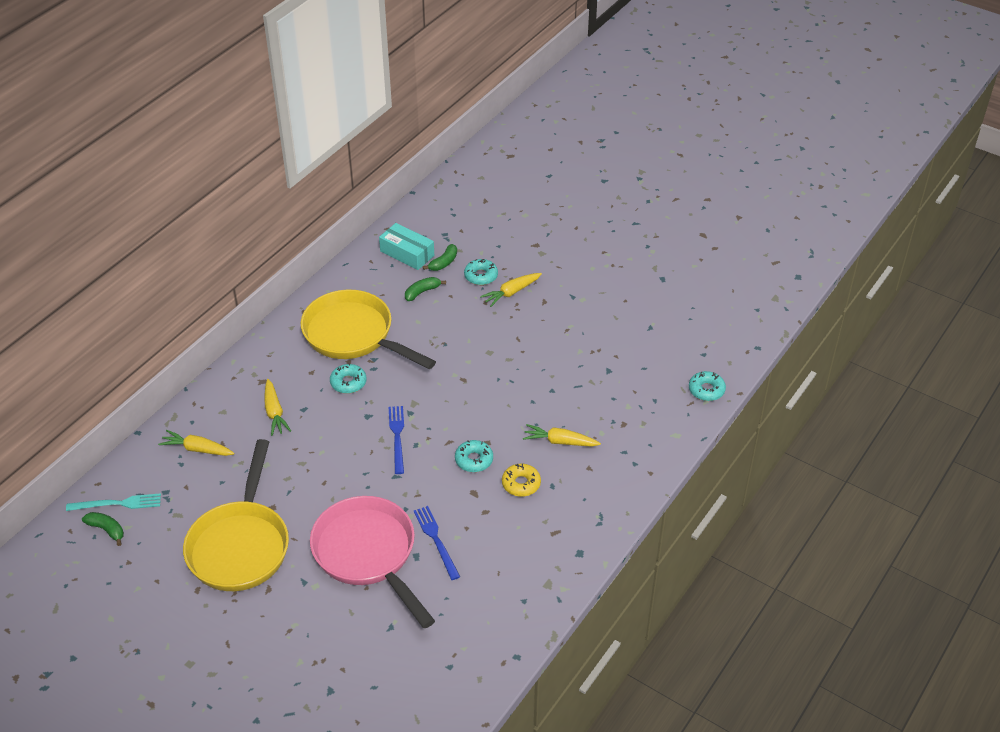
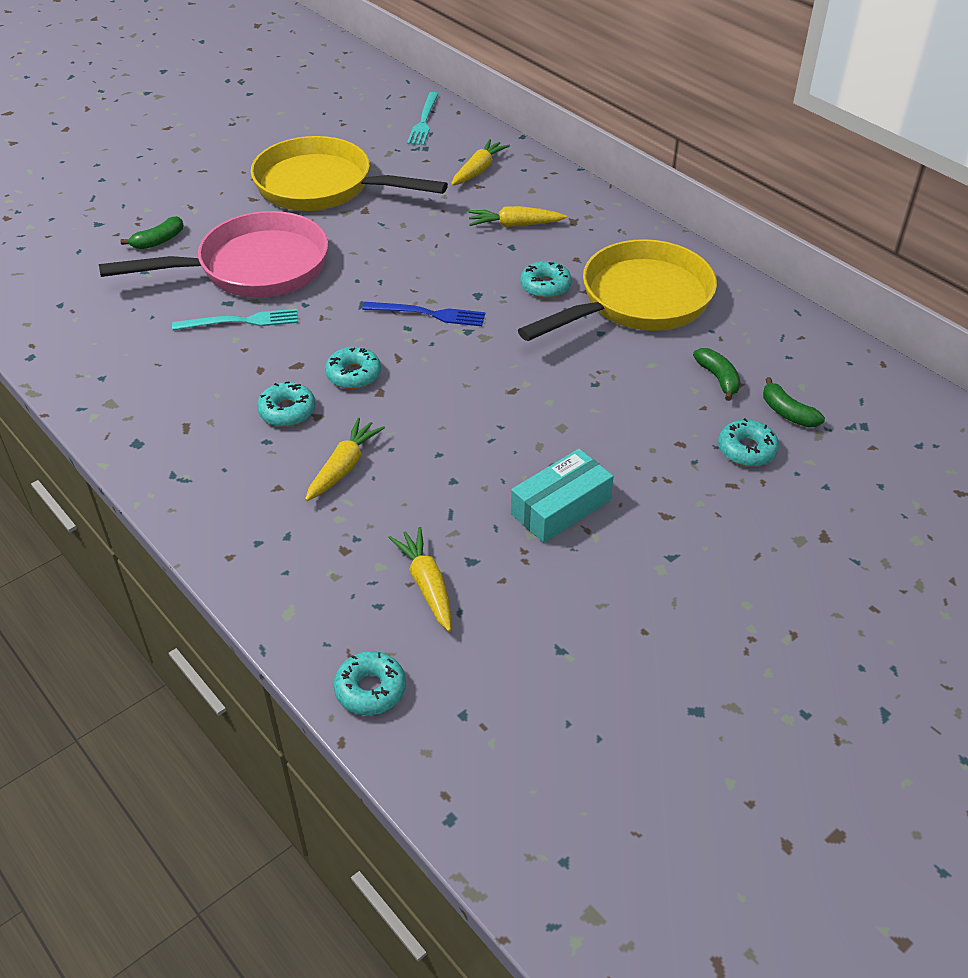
camera: 105 degrees right, 0 degrees up
green banana [82,512,124,546] -> green banana moved to [120,216,183,249]
turquoise box [379,223,434,270] -> turquoise box moved to [511,449,613,543]
blue fork [414,506,460,580] -> turquoise fork [172,309,298,330]
yellow carrot [480,273,542,307] -> yellow carrot moved to [388,527,451,632]
yellow donut [502,464,541,497] -> turquoise donut [257,381,315,427]

